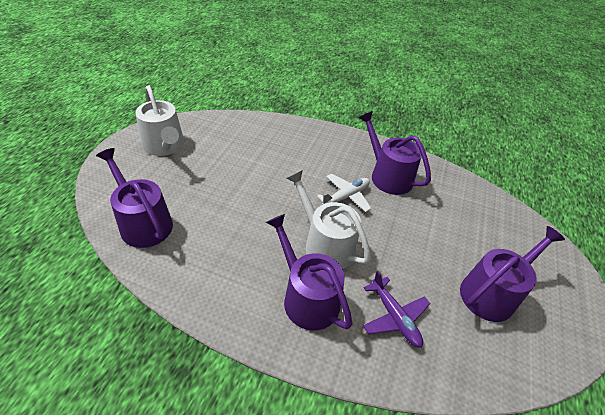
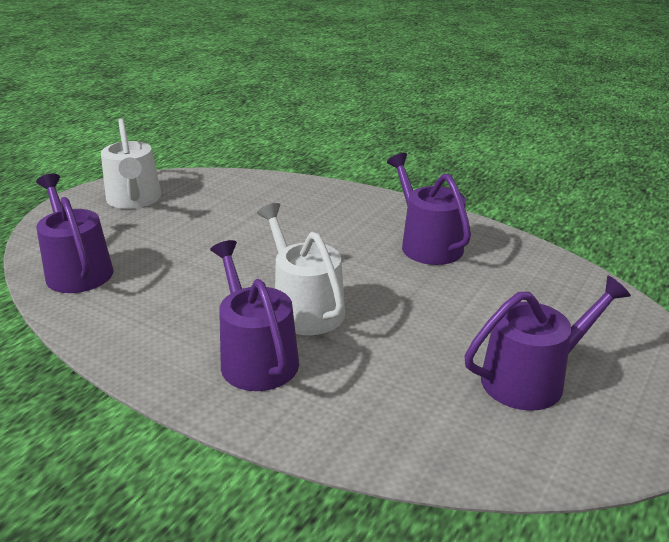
camera: 15 degrees right, 15 degrees down
white plane [317,174,371,212] -> none
purple plane [363,271,430,348] -> none

